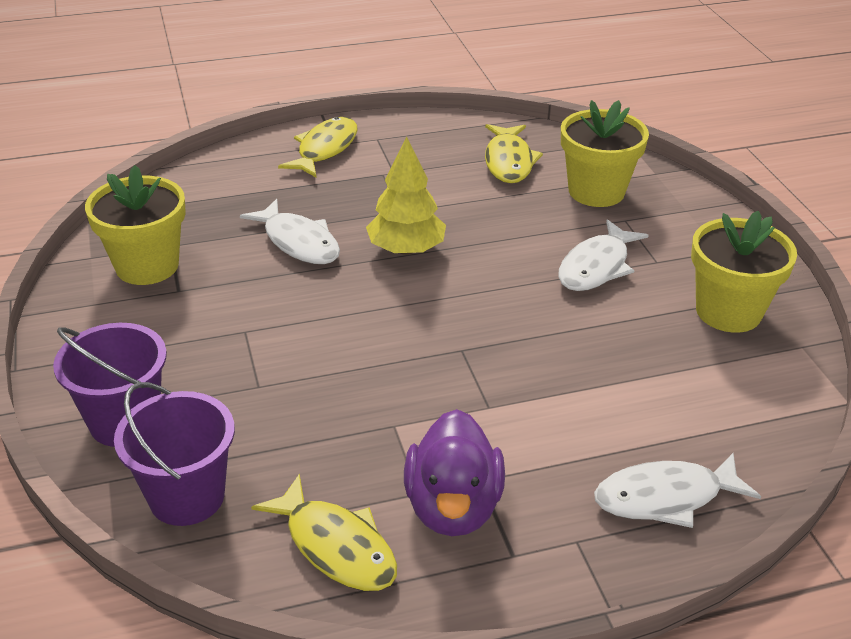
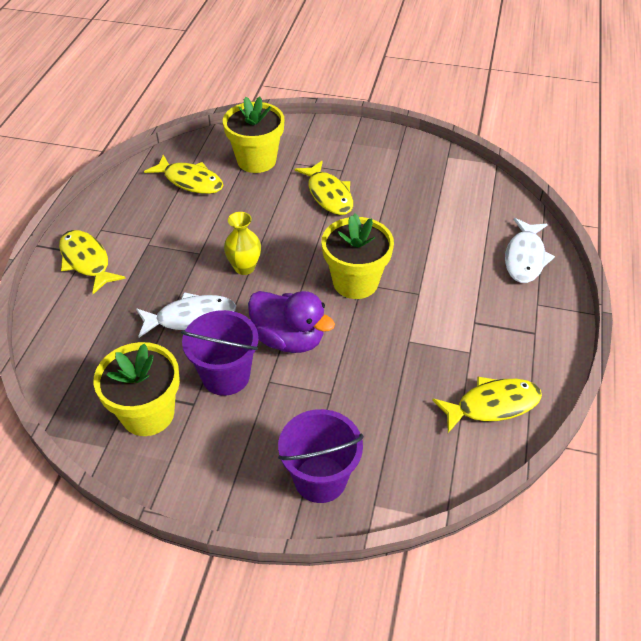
camera: 60 degrees left, 10 degrees up
purple bucket [114,382,235,526] -> purple bucket moved to [181,310,258,396]
yellow tree [366,137,446,255] -> yellow vase [224,212,261,275]
purple duck [404,409,505,536] -> purple duck moved to [248,291,335,353]
white fish [558,219,649,291] -> yellow fish [295,160,353,215]
yellow flower pot [691,211,797,333] -> yellow flower pot moved to [322,213,394,299]

